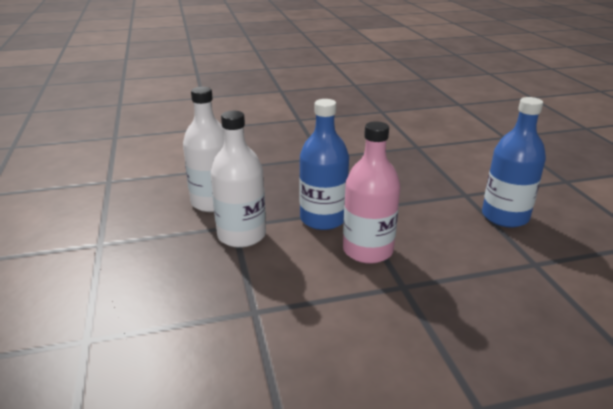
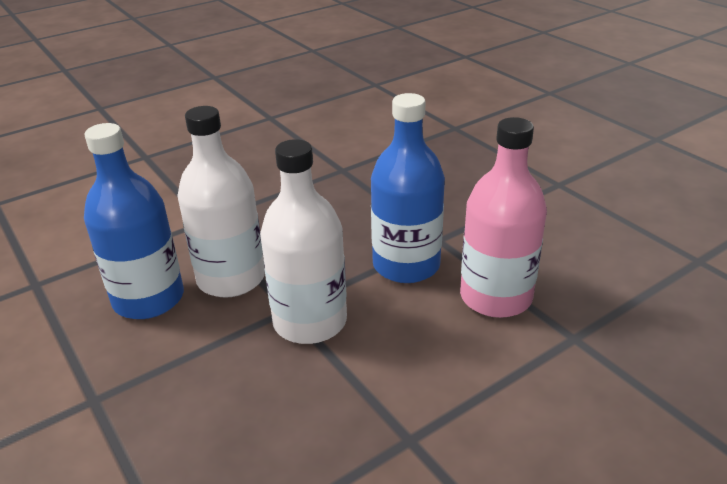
camera: 20 degrees left, 5 degrees up
blue bottle [482,97,546,228] -> blue bottle moved to [84,123,184,319]

